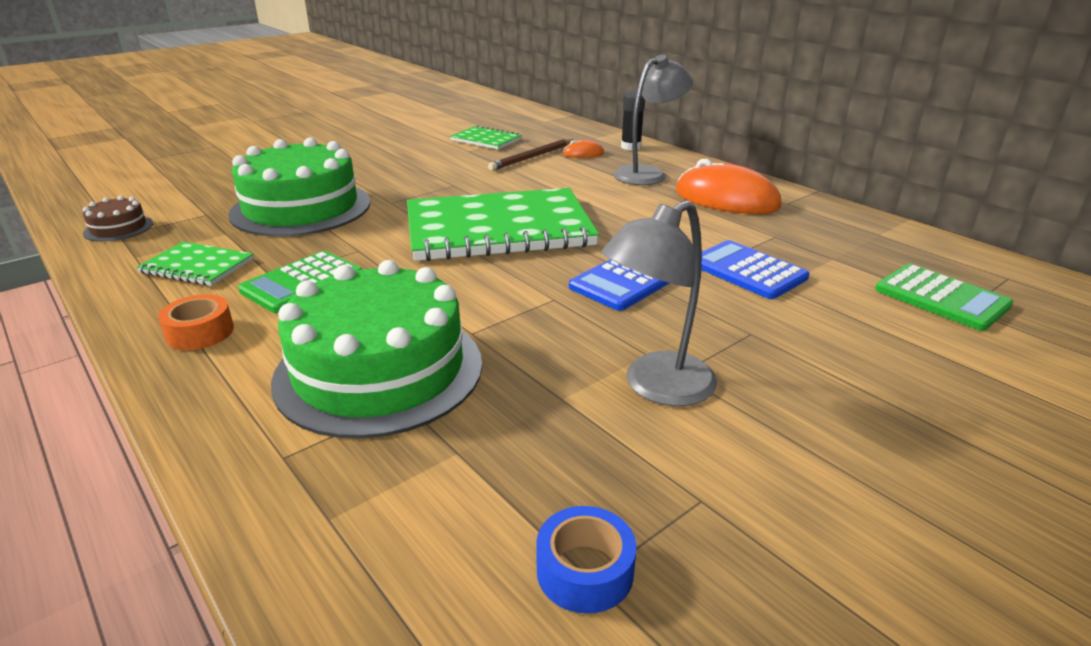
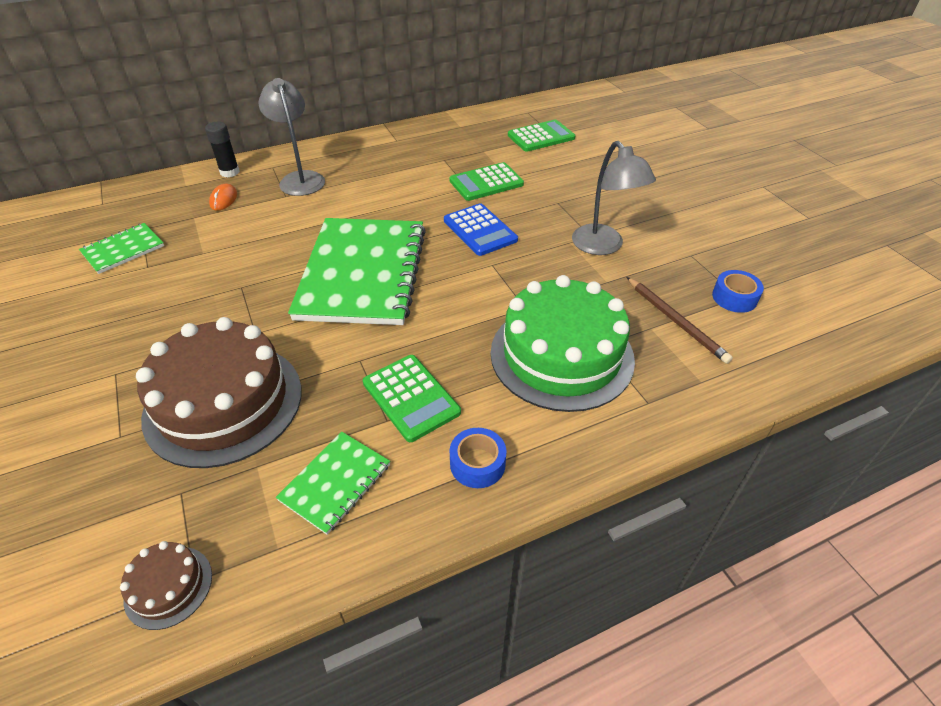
camera: 75 degrees left, 15 degrees up
orange tape [158,294,234,350] -> blue tape [449,428,507,488]
green cake [228,137,370,237] -> brown cake [136,317,302,468]
brown pencil [488,139,574,171] -> brown pencil moved to [627,277,733,364]
orange mouse [676,159,781,214] -> none
blue calculator [701,240,809,299] -> green calculator [449,162,524,201]

